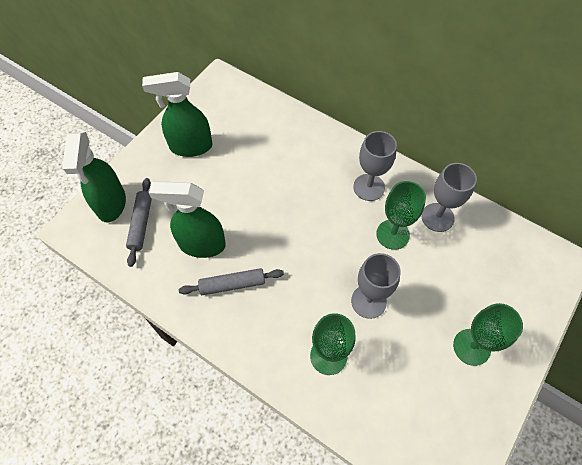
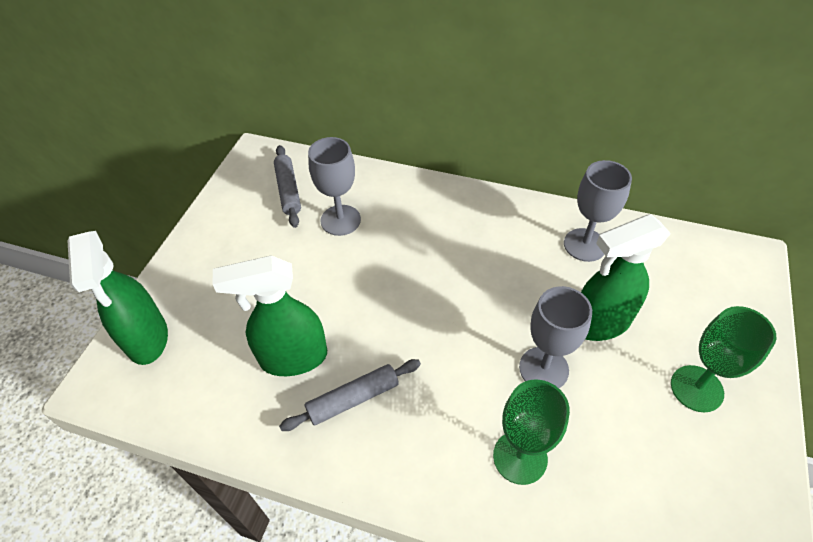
camera: 15 degrees left, 10 degrees down
grey rolling pin [126,178,152,267] -> grey rolling pin moved to [274,145,301,228]
green spray bottle [142,72,212,157] -> green spray bottle moved to [581,214,671,341]
grey goblet [353,131,397,201] -> grey goblet moved to [308,137,361,236]
green goblet [376,181,426,250] -> none

